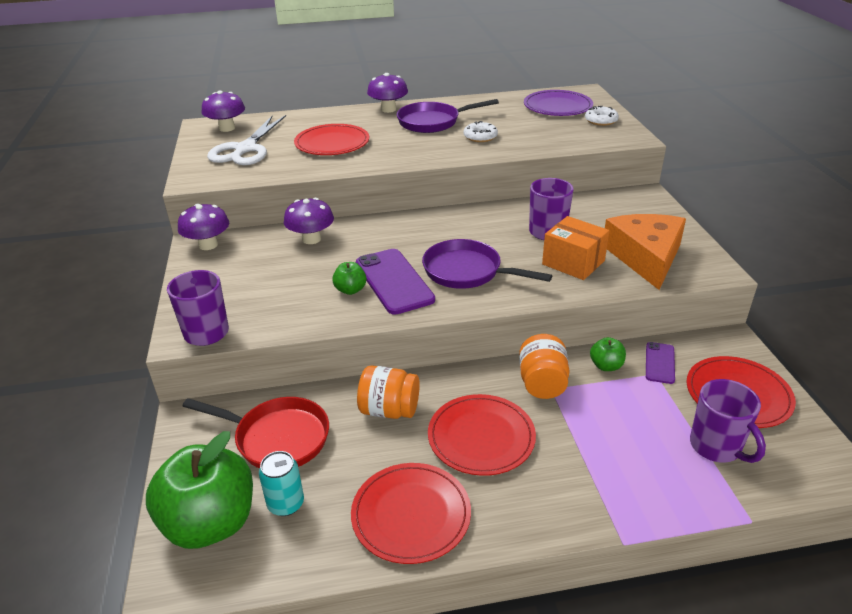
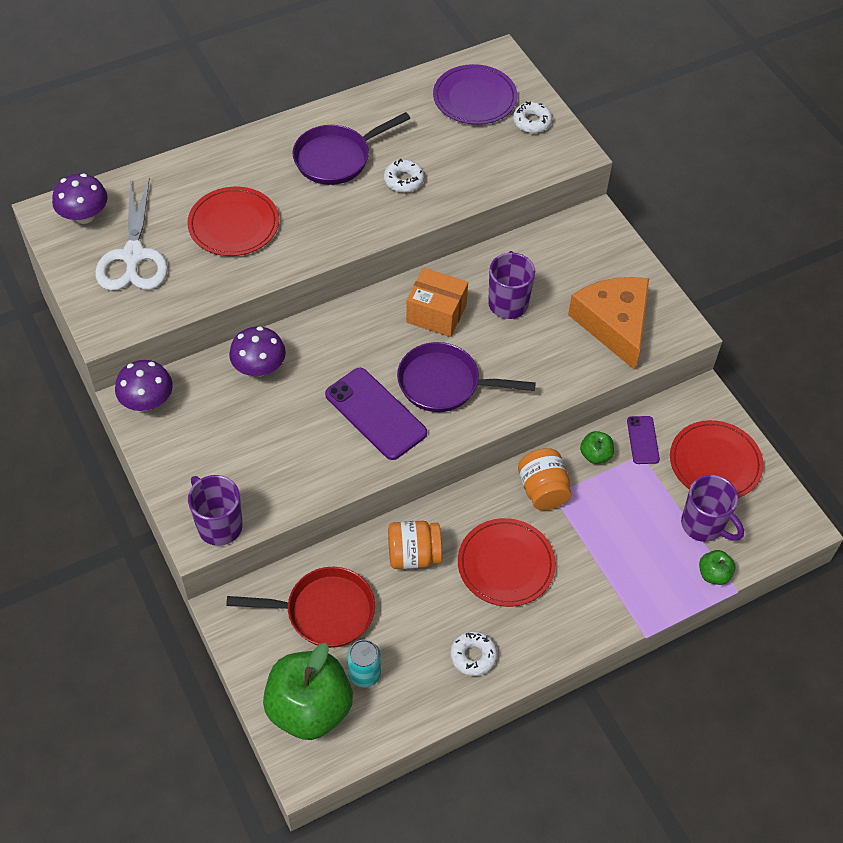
camera: 20 degrees left, 20 degrees up
green apple [332,262,366,295] -> green apple moved to [699,550,735,585]
red plate [351,463,471,564] -> white donut [450,631,497,676]
purple mushroom [367,73,408,113] -> none
orange box [542,216,609,280] -> orange box moved to [406,268,468,337]

